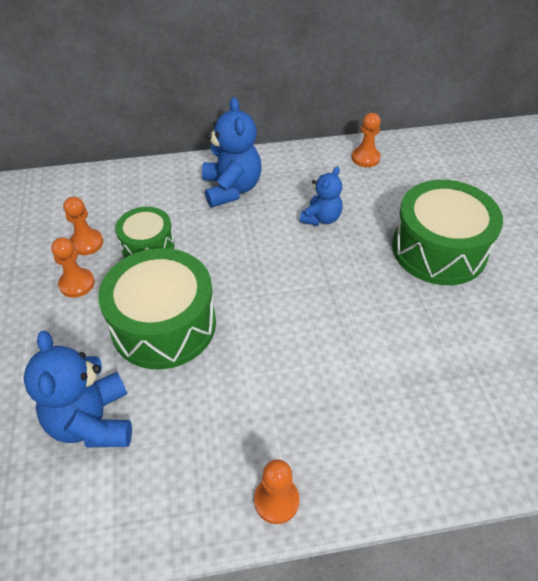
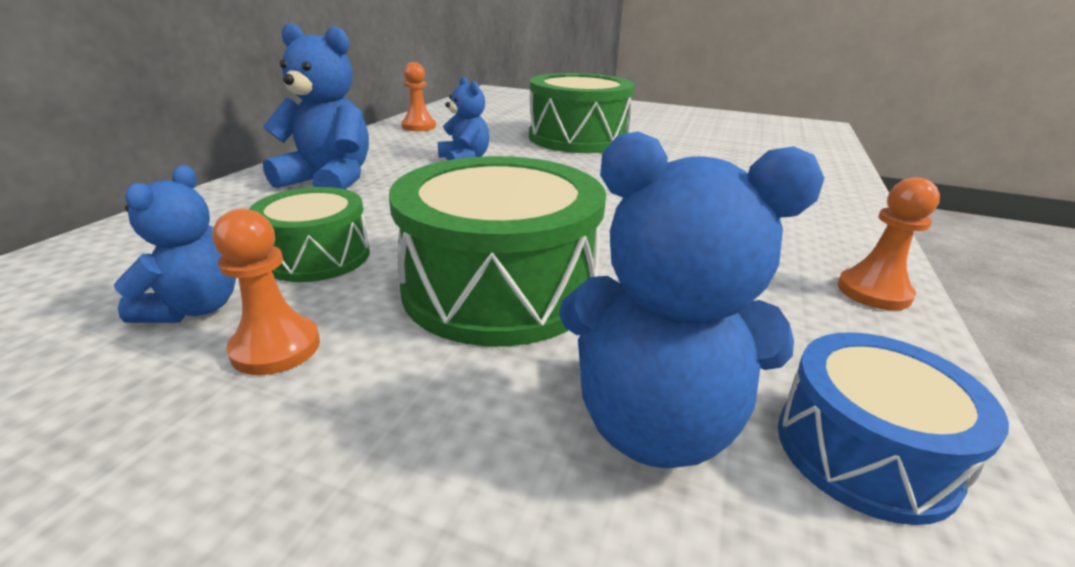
camera: 60 degrees left, 20 degrees down
orange pawn [63,197,103,255] -> blue teddy bear [114,165,236,323]
none -> blue drum [778,332,1009,525]

